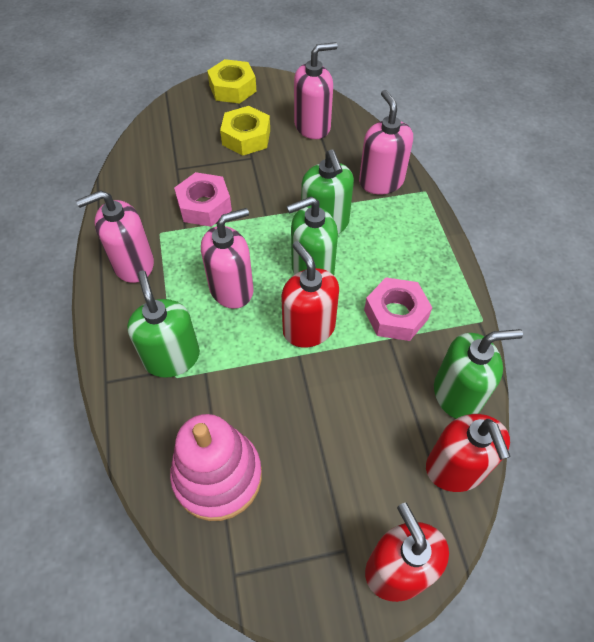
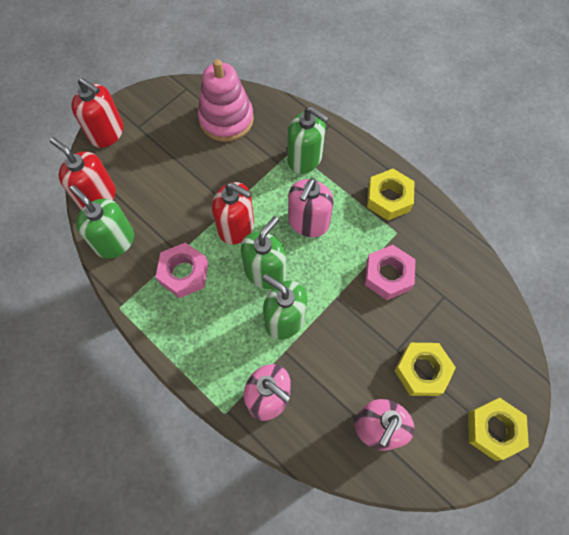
camera: 145 degrees right, 10 degrees up
pink soap dispenser [76,190,154,283] -> yellow nut [367,169,415,220]
green soap dispenser [434,329,523,419] -> green soap dispenser turned 90 degrees clockwise [70,185,134,259]

